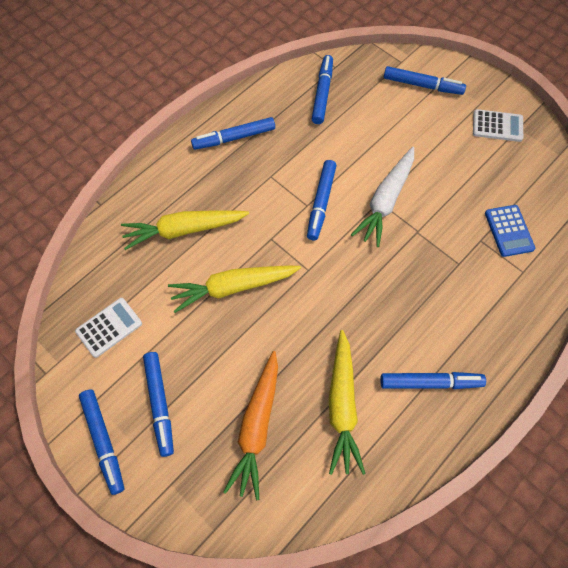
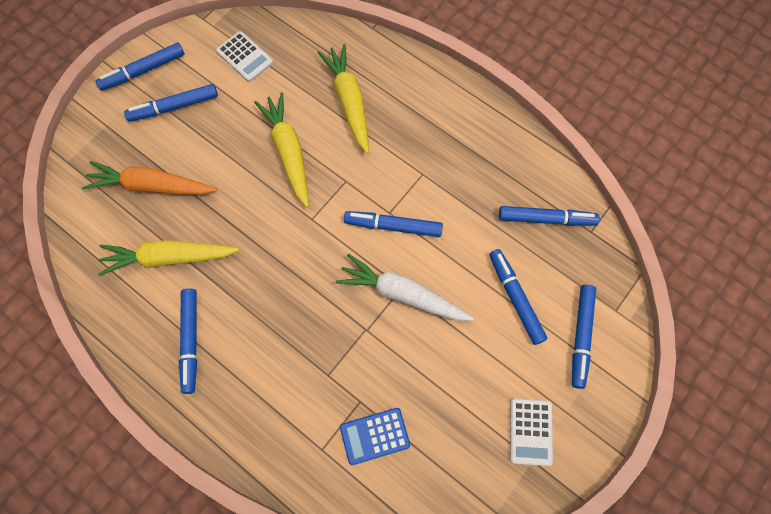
camera: 85 degrees right, 5 degrees up
blue marker [191,117,275,150] -> blue marker moved to [489,249,547,345]

